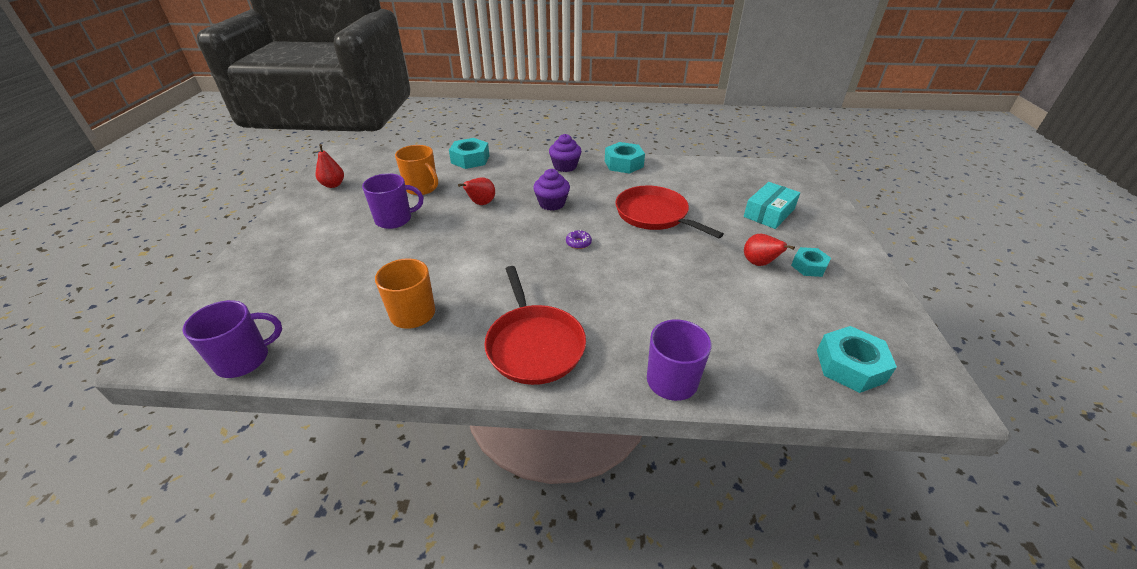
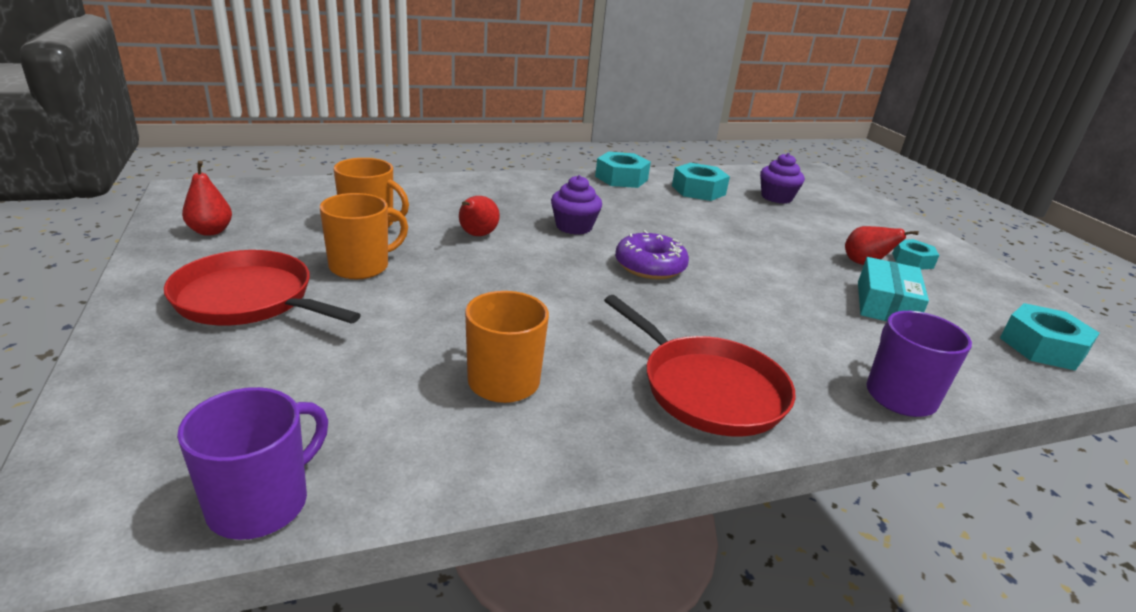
camera: 25 degrees left, 10 degrees down
purple mug [362,173,423,229] -> orange mug [320,193,408,279]
turquoise nut [449,138,489,169] -> turquoise nut moved to [672,163,730,201]
purple cupcake [549,134,582,172] -> purple cupcake moved to [760,153,805,204]
purple donut [566,230,592,249] -> purple donut [615,230,689,280], size x2.02
red pan [616,186,724,238] -> red pan moved to [164,250,361,325]
turquoise box [744,182,800,229] -> turquoise box moved to [858,257,929,321]

